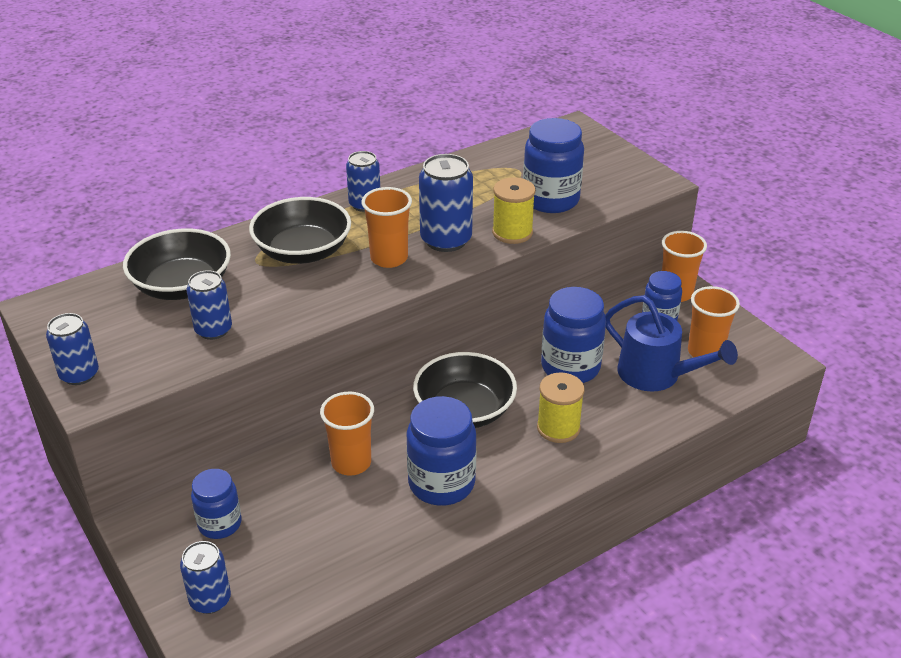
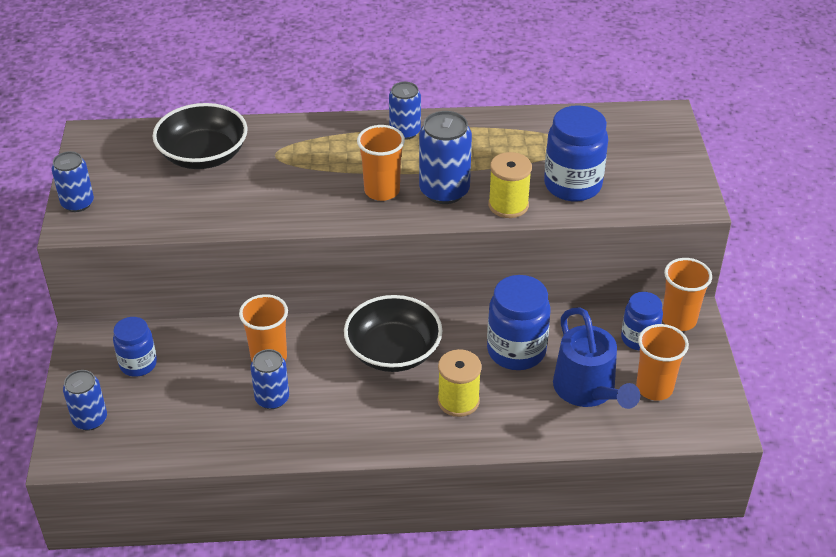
camera: 30 degrees right, 5 degrees up
blue can [187,270,232,340] -> blue can moved to [251,349,289,409]
black bowl [249,197,351,264] -> none
blue jar [407,396,477,506] -> none

